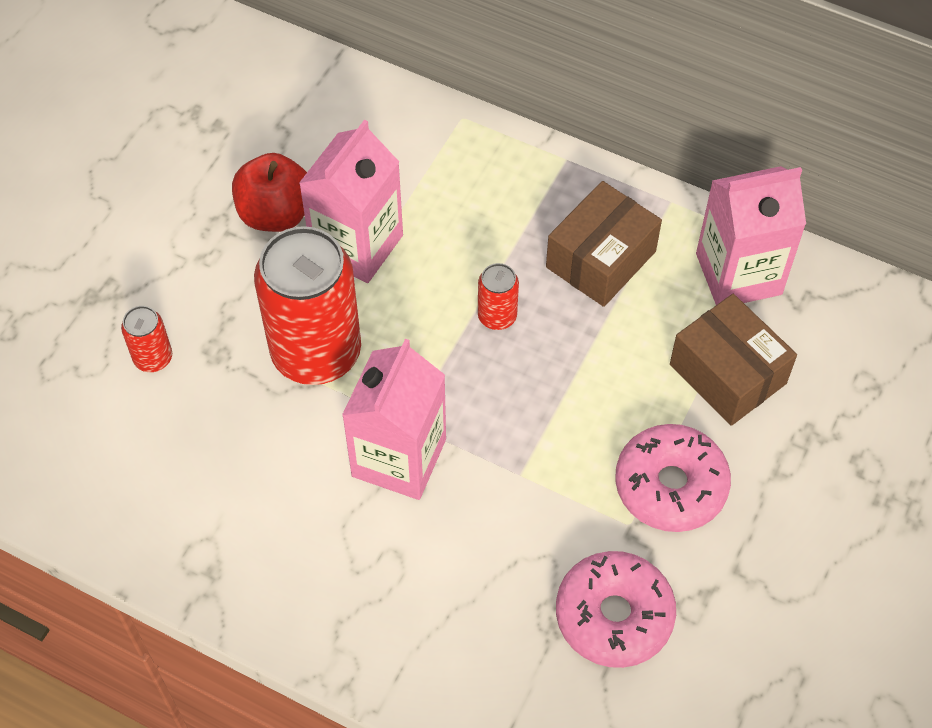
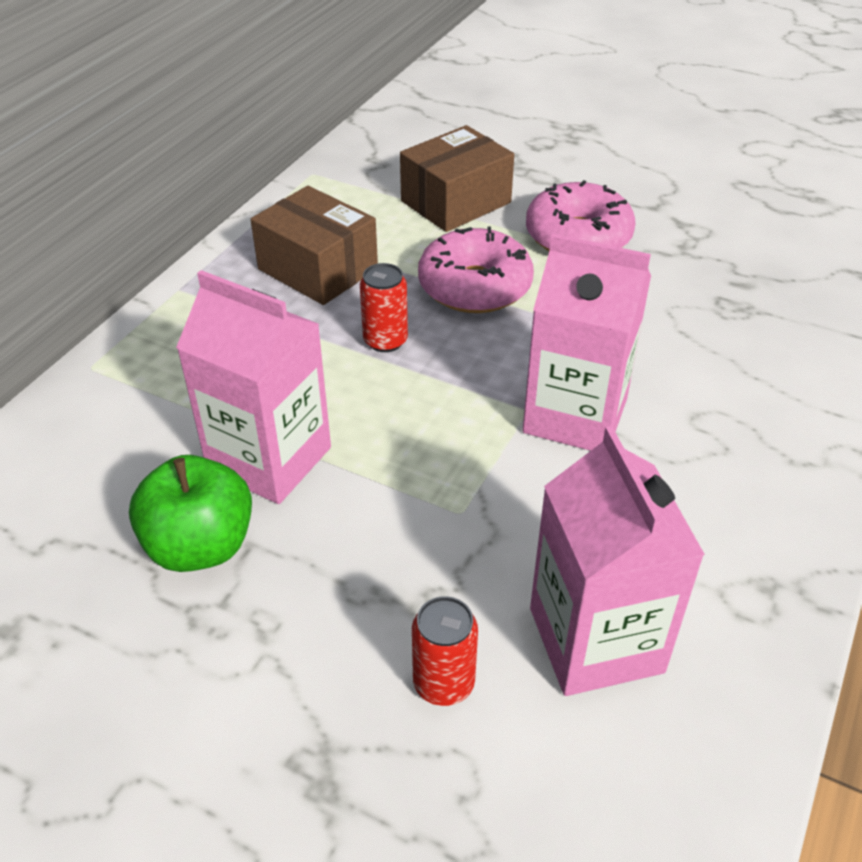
camera: 90 degrees left, 15 degrees down
red apple [232,153,307,232] -> green apple [129,455,252,572]
red can [254,226,361,385] -> none
pink donut [556,551,676,668] -> pink donut moved to [418,226,534,313]
pink carton [696,166,806,305] -> pink carton moved to [530,426,705,696]

